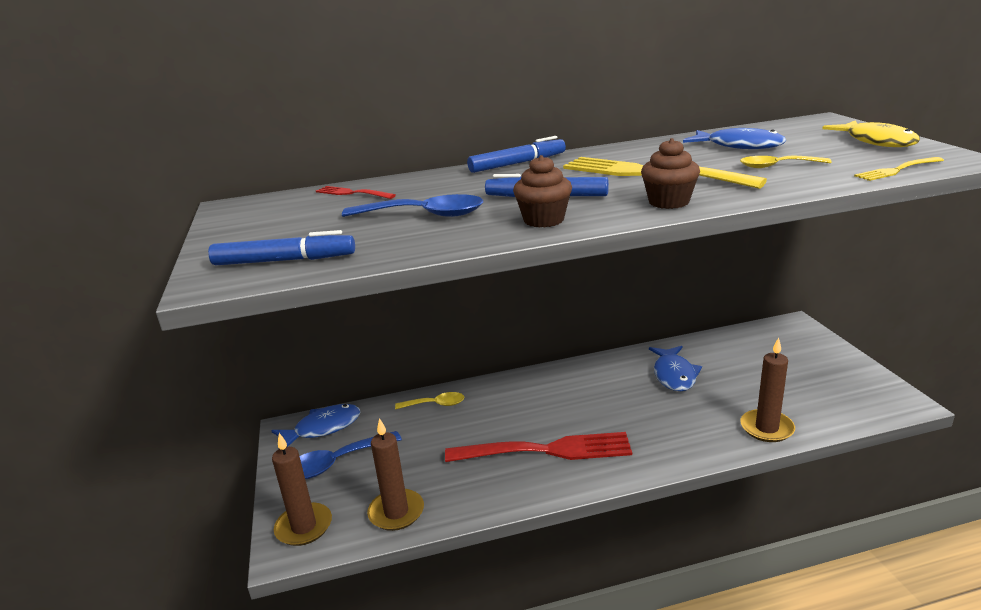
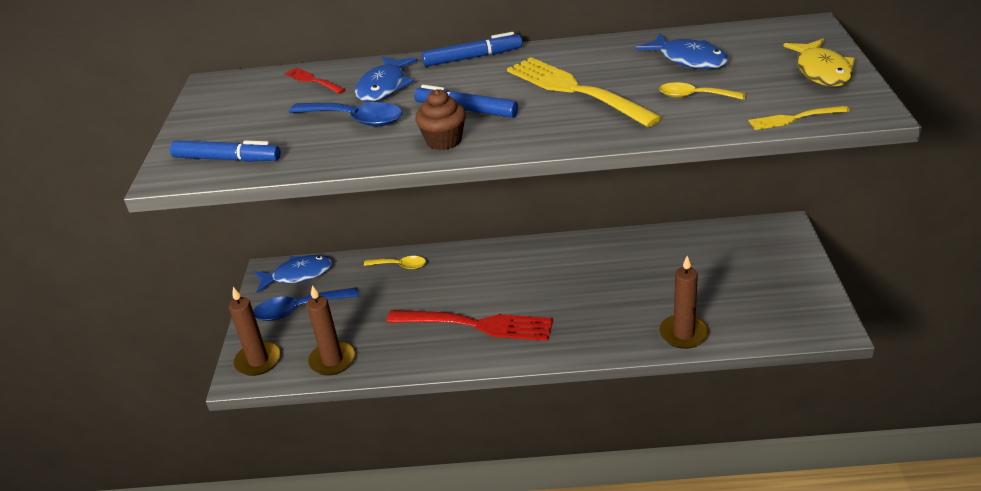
camera: 15 degrees right, 10 degrees up
brown cupcake [641,138,700,209] -> none
blue fish [649,346,702,391] -> blue fish moved to [355,56,418,102]

